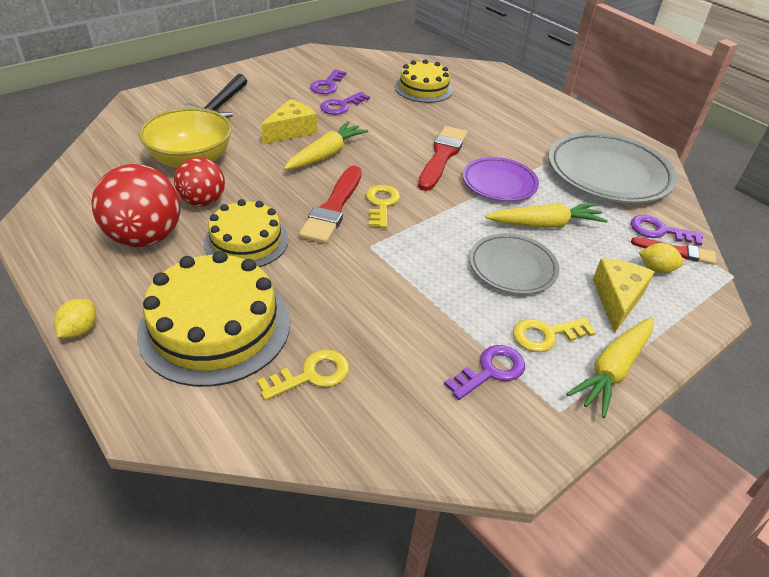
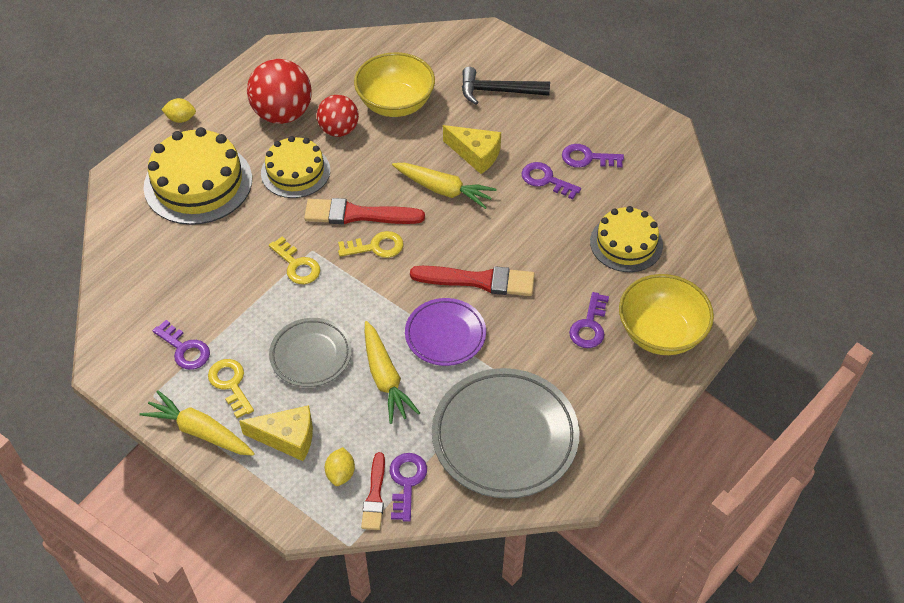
camera: 80 degrees right, 10 degrees up
yellow key [257,349,349,401] -> yellow key moved to [269,236,320,284]
none -> purple key [569,292,609,348]
none -> yellow bowl [619,274,714,355]

